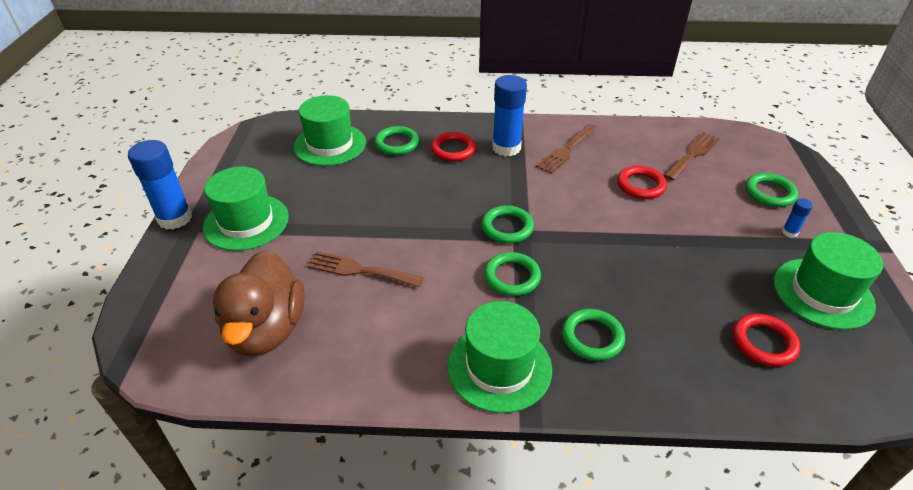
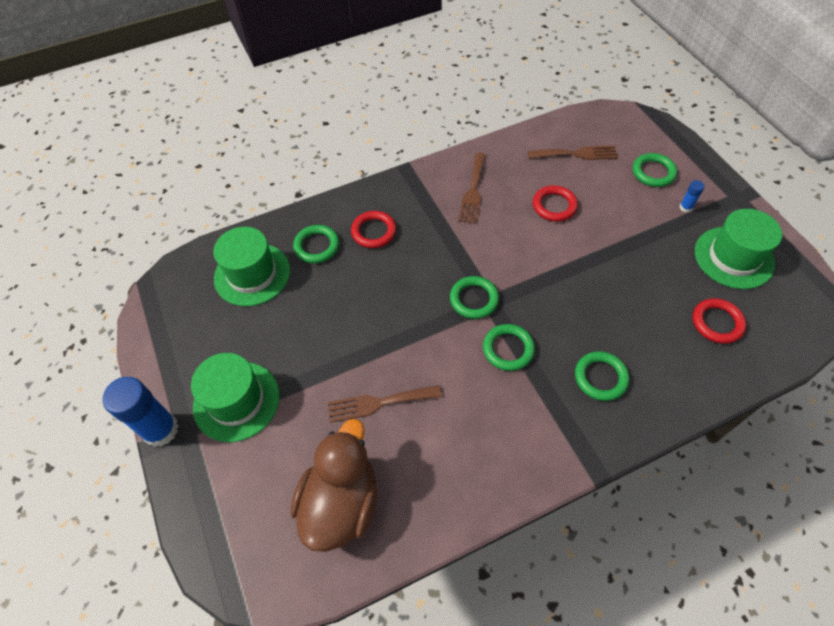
camera: 25 degrees left, 15 degrees up
brown duck [213,250,305,357] -> brown duck turned 135 degrees counterclockwise [291,419,378,552]
green hat [447,301,552,413] -> none
blue glue stick [492,75,527,156] -> none
brown fork [664,132,720,180] -> brown fork turned 75 degrees clockwise [528,145,618,160]

